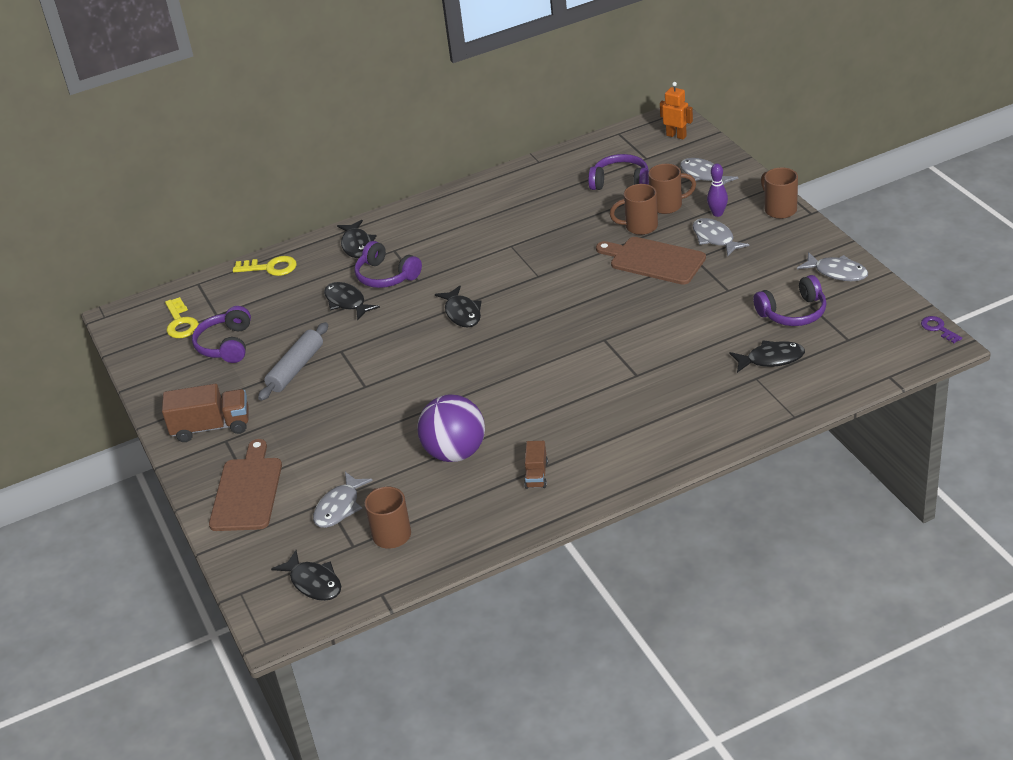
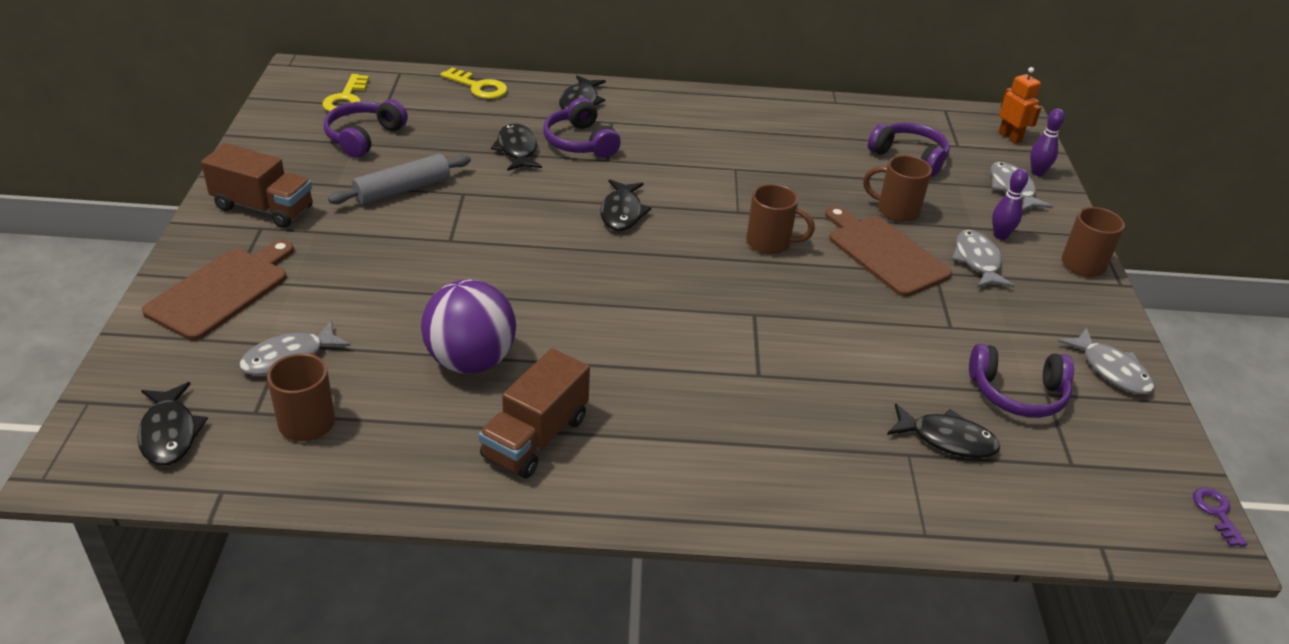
camera: 20 degrees right, 0 degrees up
brown truck [524,441,548,489] -> brown truck [479,348,590,478], size x1.80
brown mug [648,164,696,214] -> brown mug moved to [746,184,815,254]
none -> purple bowling pin [1030,109,1065,176]

